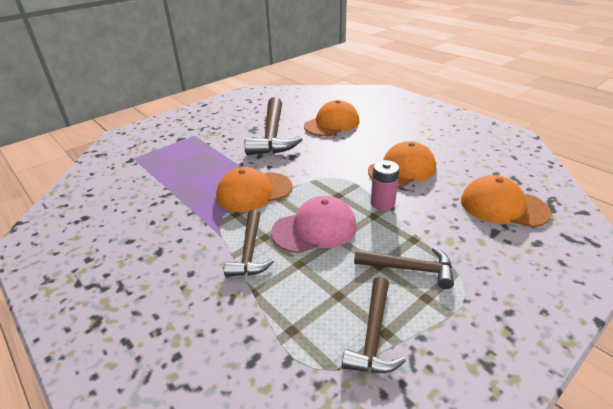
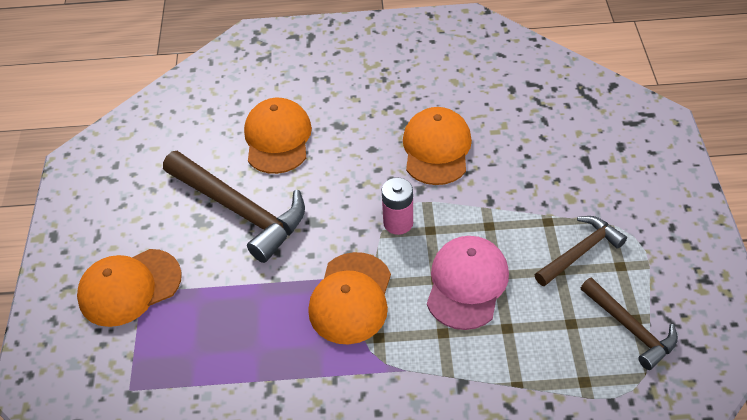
camera: 50 degrees left, 15 degrees up
brown hammer [224,209,274,277] -> none
pink battery [371,160,400,210] -> pink battery moved to [382,178,413,235]
orange cap [461,175,551,227] -> orange cap moved to [77,249,182,327]

